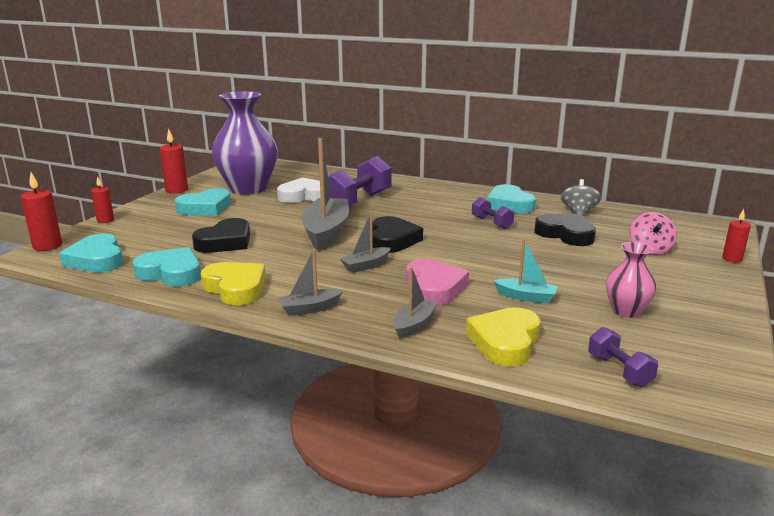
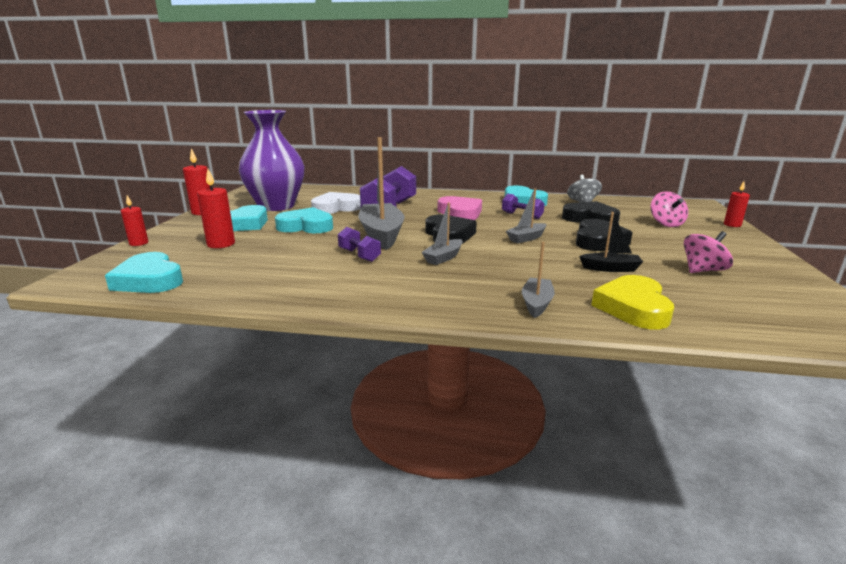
camera: 15 degrees left, 0 degrees up
red candle [21,172,62,251] -> red candle moved to [197,169,235,248]
turquoise heart [133,247,201,287] -> turquoise heart moved to [275,207,333,233]
black heart [192,218,250,253] -> black heart moved to [576,219,633,251]
yellow heart [201,262,266,305] -> none
grey boat [278,249,343,316] -> grey boat moved to [506,188,546,243]
pink heart [406,259,469,306] -> pink heart moved to [438,196,482,220]
turquoise boat [493,239,558,304] -> black boat [579,212,643,272]
purple dumbbell [588,327,658,387] -> purple dumbbell moved to [338,227,381,262]
pink vase [606,242,657,318] -> pink spinning top [684,231,733,273]

